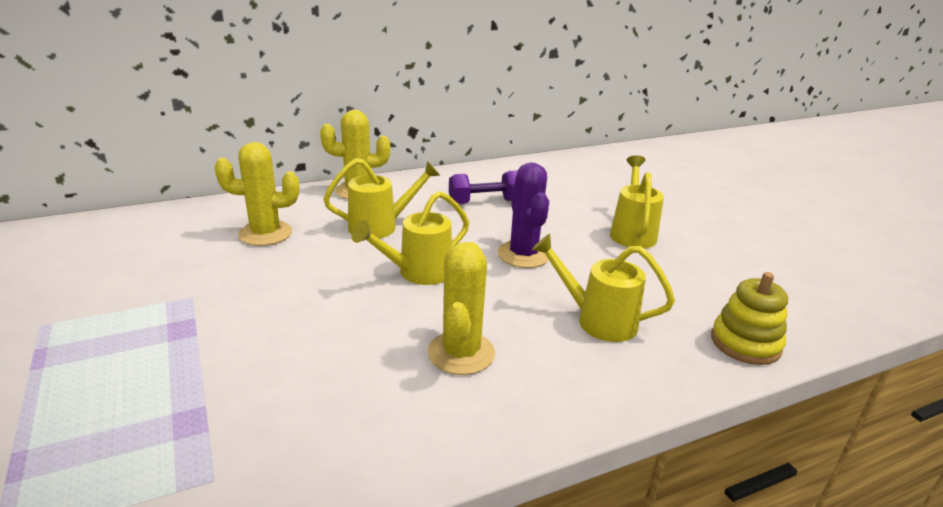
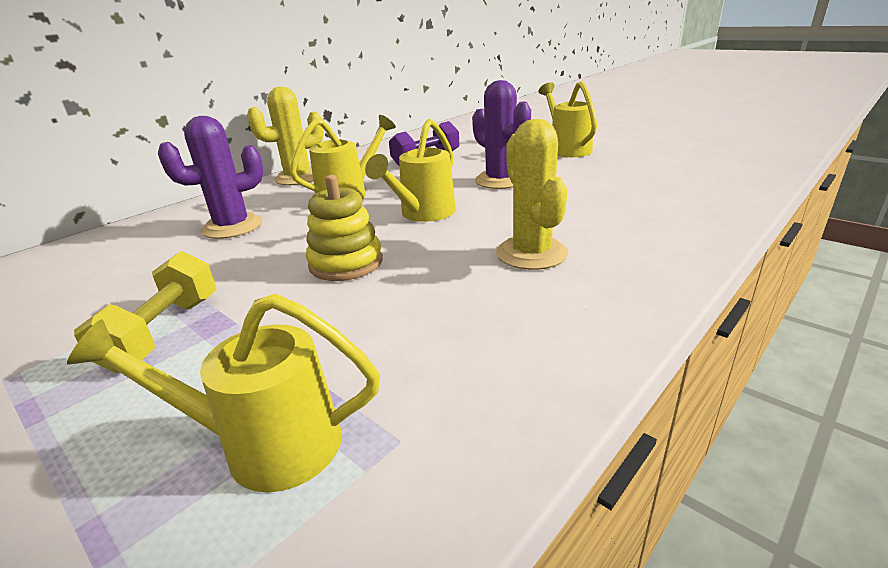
camera: 20 degrees left, 0 degrees up
yellow cactus [215,142,299,246] -> purple cactus [158,116,263,239]
yellow watering can [532,234,675,342] -> yellow watering can moved to [67,294,380,493]
yellow stacking toy [711,272,788,365] -> yellow stacking toy moved to [306,175,383,281]
none -> yellow dumbbell [74,251,217,373]

